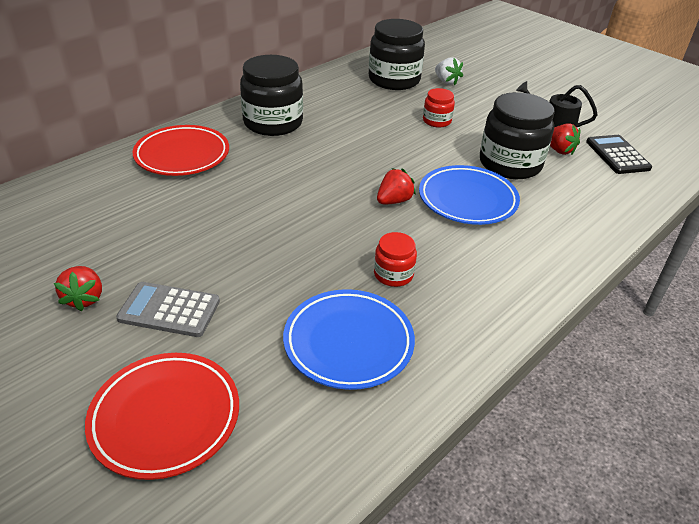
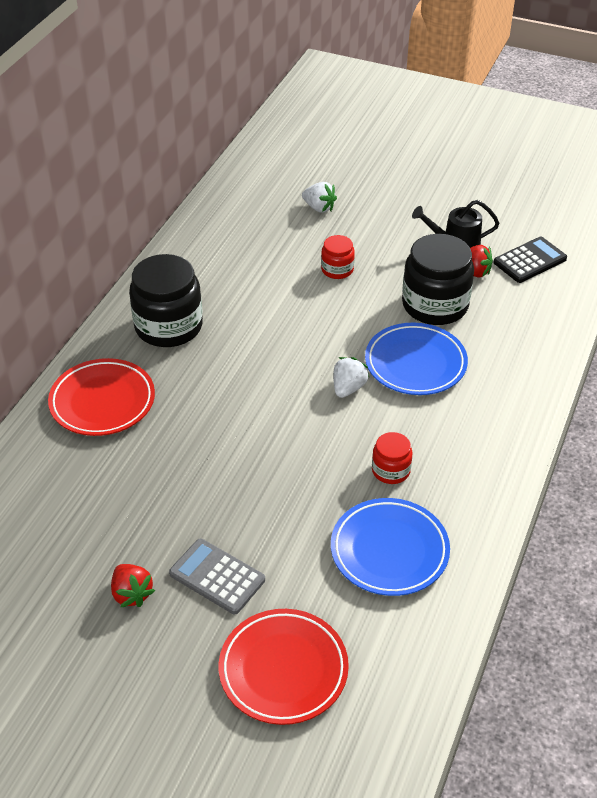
camera: 20 degrees left, 5 degrees up
grey calculator [116,282,220,337] -> grey calculator turned 45 degrees clockwise [169,538,265,614]
black jar [369,19,425,90] -> none
red strawberry [377,168,416,204] -> white strawberry [333,357,369,398]
black calculator [586,135,652,174] -> black calculator turned 90 degrees clockwise [493,237,567,283]

